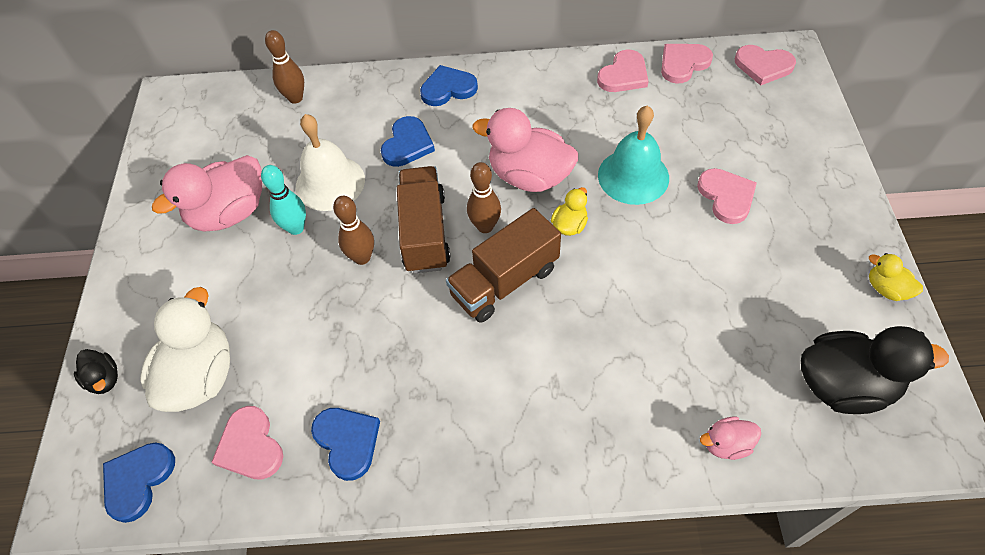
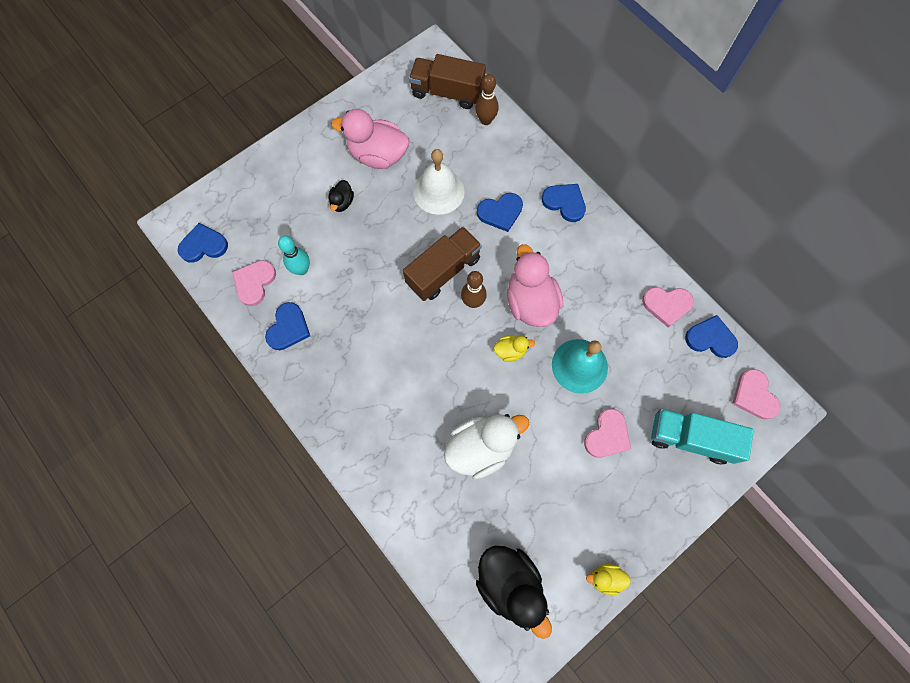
camera: 50 degrees right, 15 degrees up
black duck [74,349,118,394] -> black duck moved to [328,180,354,212]
white duck [140,287,230,412] -> white duck moved to [444,414,529,479]
turquoise bowling pin [261,165,306,235] -> turquoise bowling pin moved to [278,236,310,275]
brown bowling pin [333,196,374,265] -> none
brown truck [446,208,561,323] -> brown truck moved to [409,54,486,109]
pink heart [661,44,713,84] -> blue heart [685,315,738,358]
pink duck [700,417,761,460] -> none
yellow duck [869,253,923,301] -> yellow duck turned 90 degrees counterclockwise [586,564,631,595]
none -> turquoise truck [651,409,754,464]

